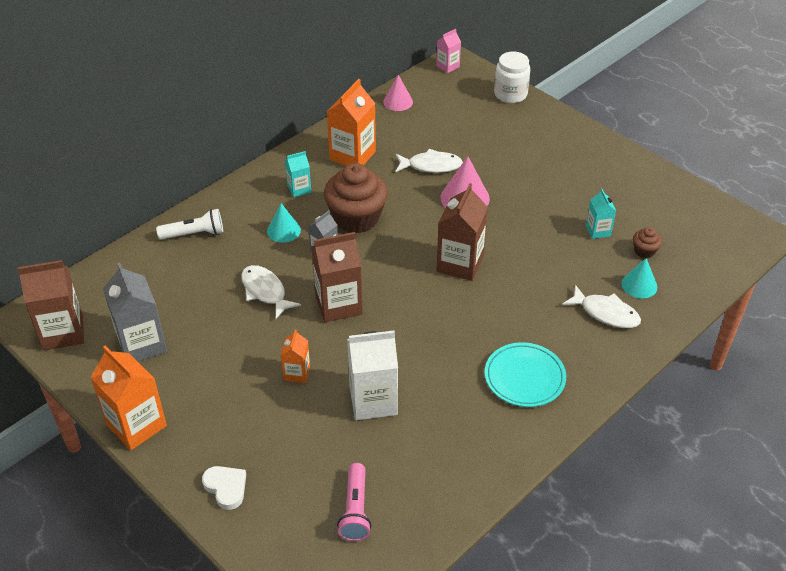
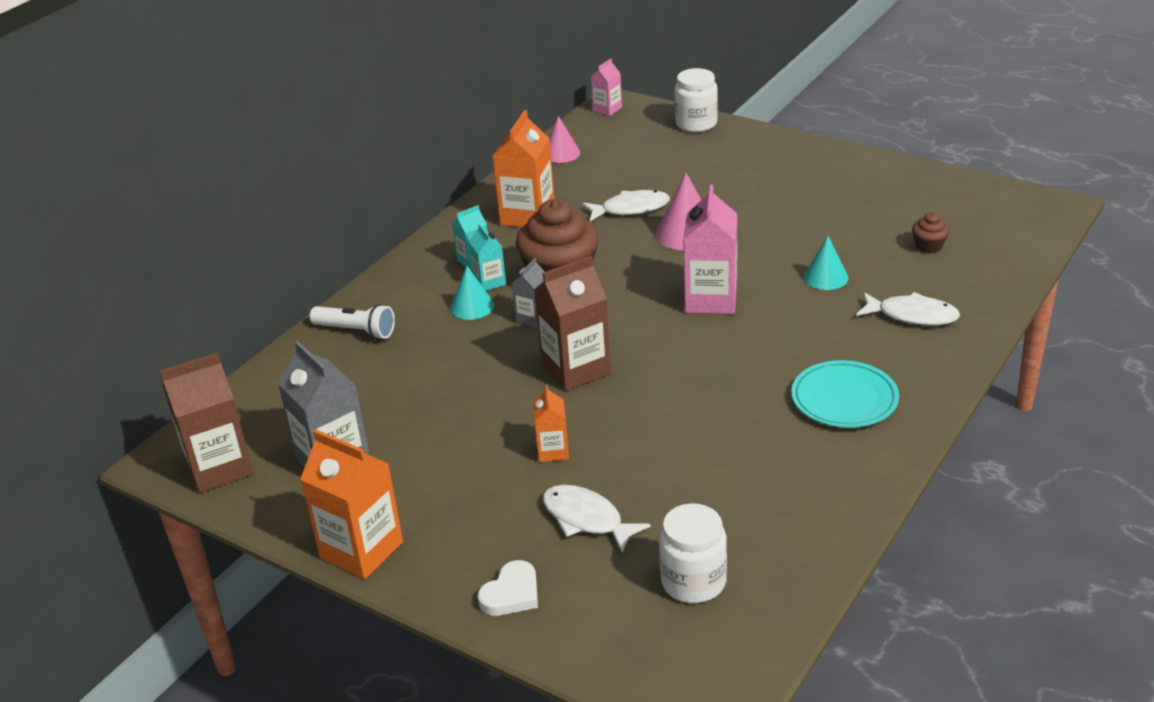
camera: 10 degrees left, 10 degrees down
white flashlight [156,209,223,240] -> white flashlight turned 45 degrees clockwise [310,304,395,339]
white heart [202,466,246,510] -> white heart turned 90 degrees clockwise [478,560,538,616]
white fish [241,265,301,319] -> white fish moved to [543,485,651,553]
pink flashlight [337,463,371,542] -> white jar [659,503,727,603]
white carton [347,331,398,420] -> none
brown carton [436,183,488,281] -> pink carton [683,185,737,314]
turquoise carton [586,189,616,239] -> turquoise carton moved to [469,224,506,291]
turquoise cone [622,258,657,298] -> turquoise cone moved to [803,236,848,290]

